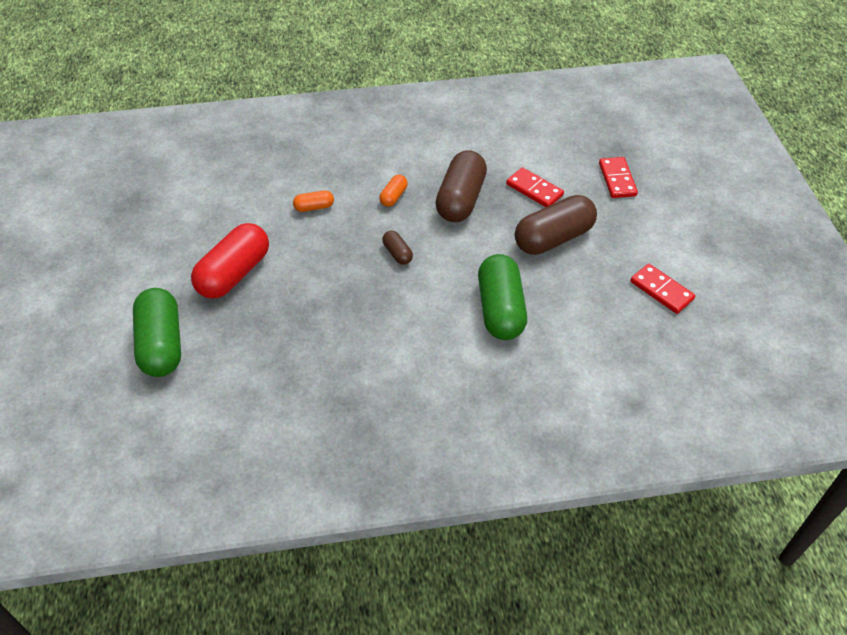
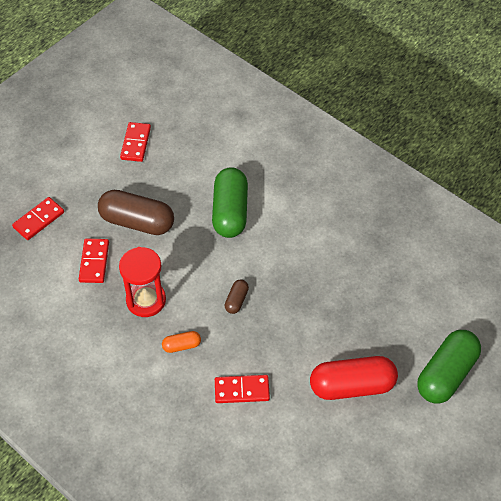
camera: 130 degrees left, 5 degrees up
orange capsule [293,190,334,212] -> red domino [215,375,270,403]
brown capsule [435,150,487,222] -> red hourglass [119,247,166,317]
green capsule [478,254,527,340] -> green capsule turned 45 degrees counterclockwise [212,167,248,238]

